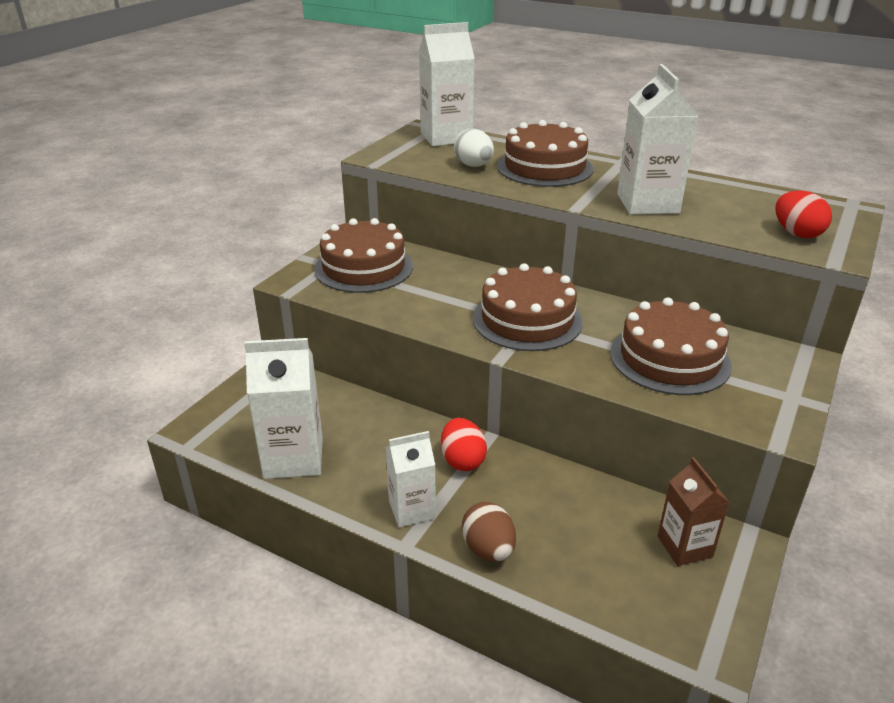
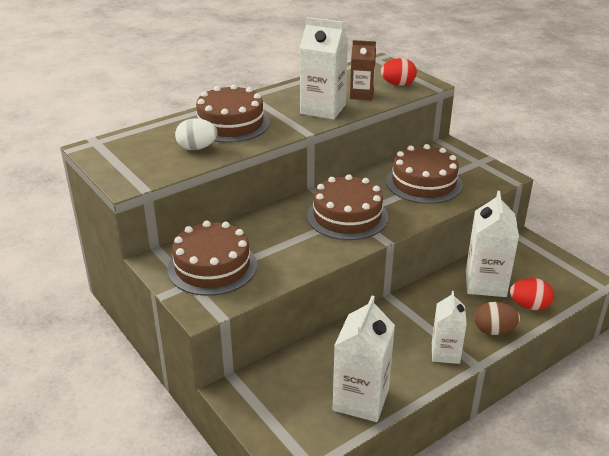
camera: 65 degrees left, 0 degrees up
white carton [419,22,474,146] -> white carton moved to [466,191,519,297]
red egg [441,418,487,471] -> red egg moved to [510,278,554,310]
brown carton [658,457,730,566] -> brown carton moved to [350,40,376,100]

